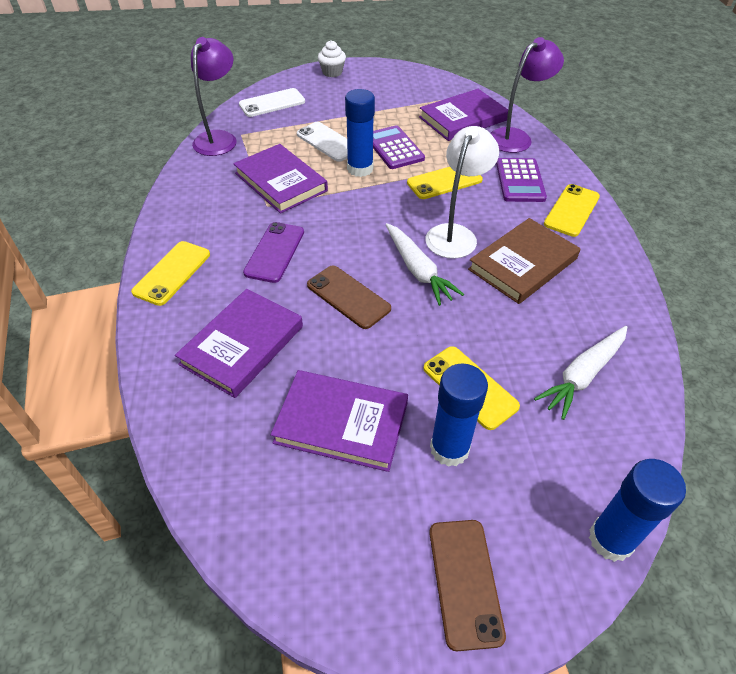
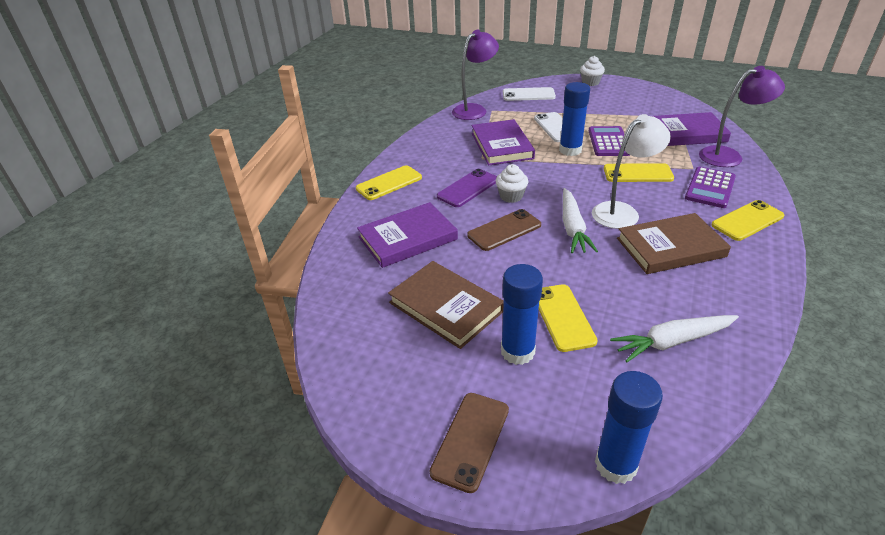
camera: 30 degrees right, 10 degrees down
purple book [271,370,408,472] -> brown book [388,261,504,349]
brown phone [307,266,391,329] -> brown phone turned 75 degrees clockwise [467,209,541,251]
none -> white cupcake [496,164,529,203]

